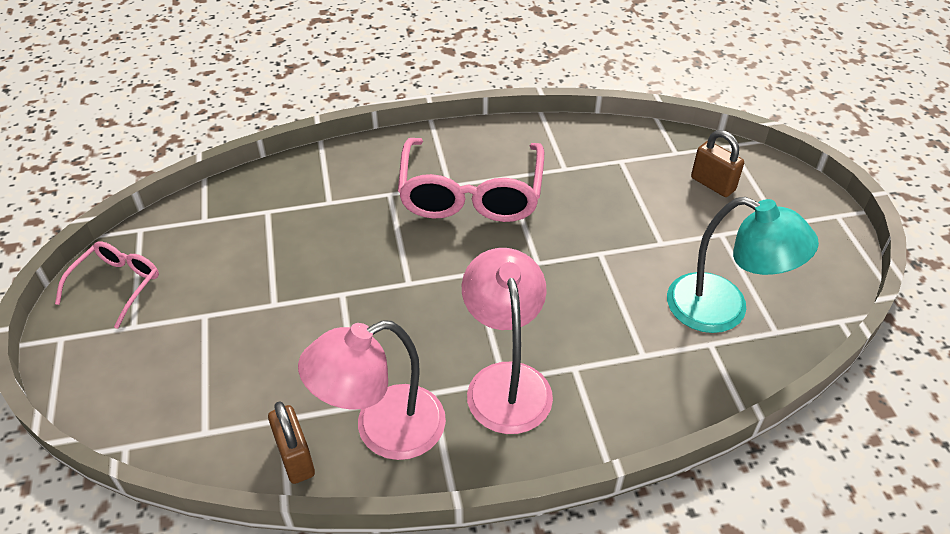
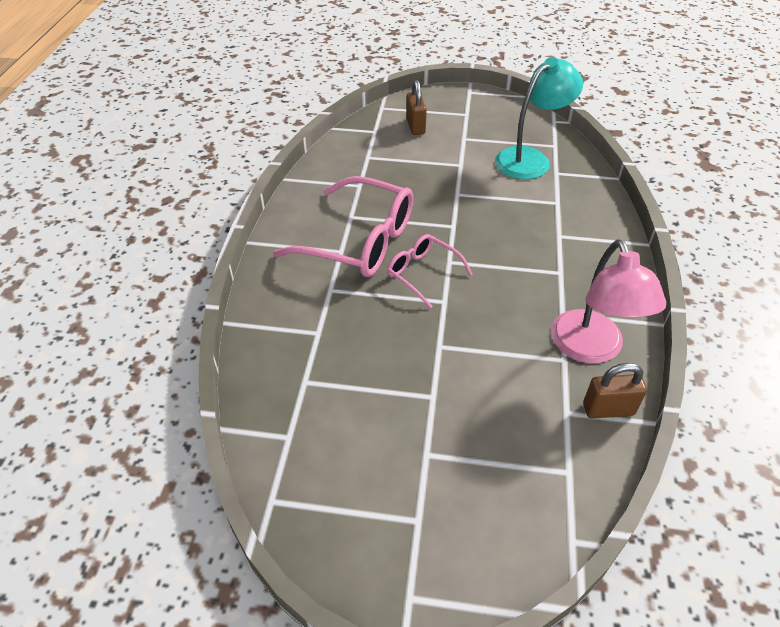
camera: 70 degrees left, 0 degrees up
pink glasses [55,242,159,329] -> pink glasses moved to [387,234,473,309]
pink lamp [462,248,553,434] -> none
brown padlock [691,130,744,197] -> brown padlock turned 75 degrees counterclockwise [406,80,427,135]

